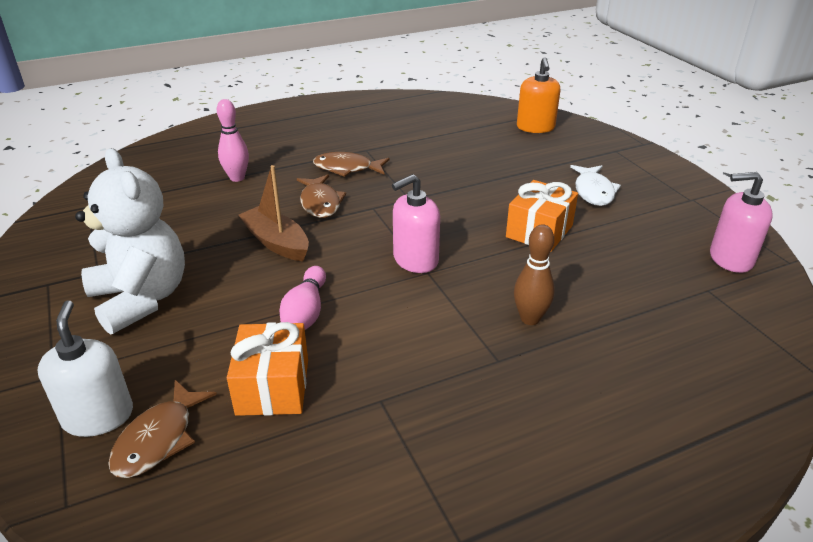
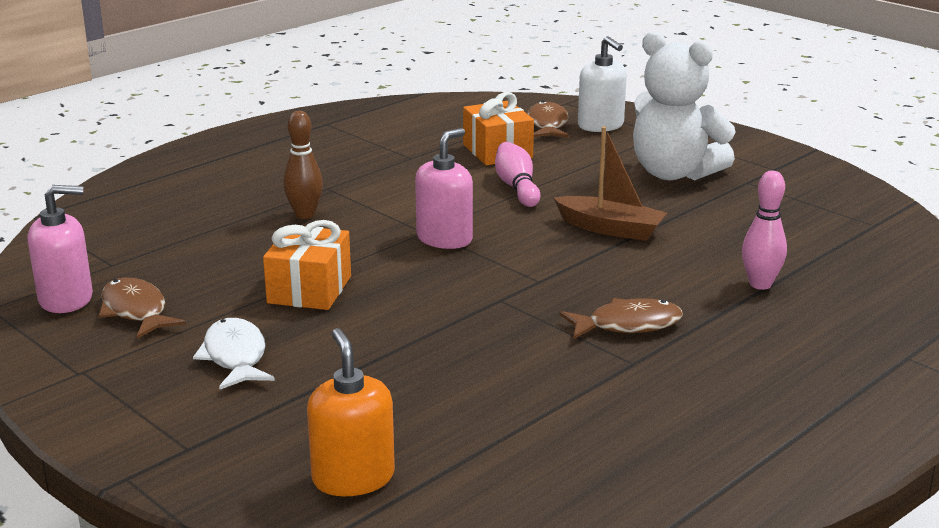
camera: 160 degrees right, 10 degrees down
brown fish [297,174,346,218] -> brown fish moved to [99,277,186,339]

